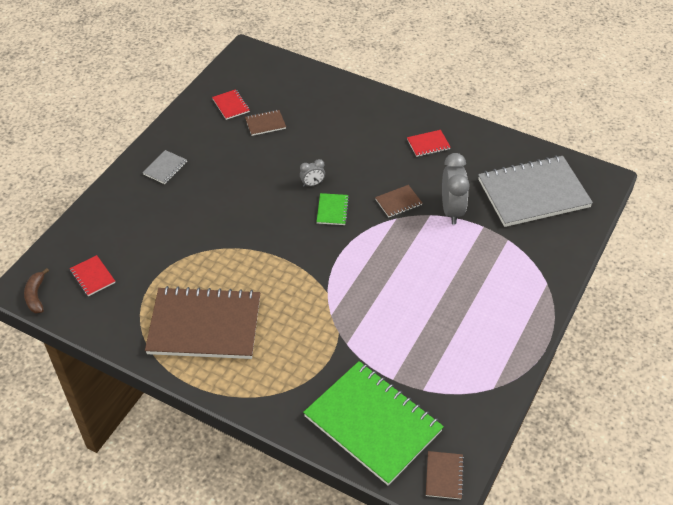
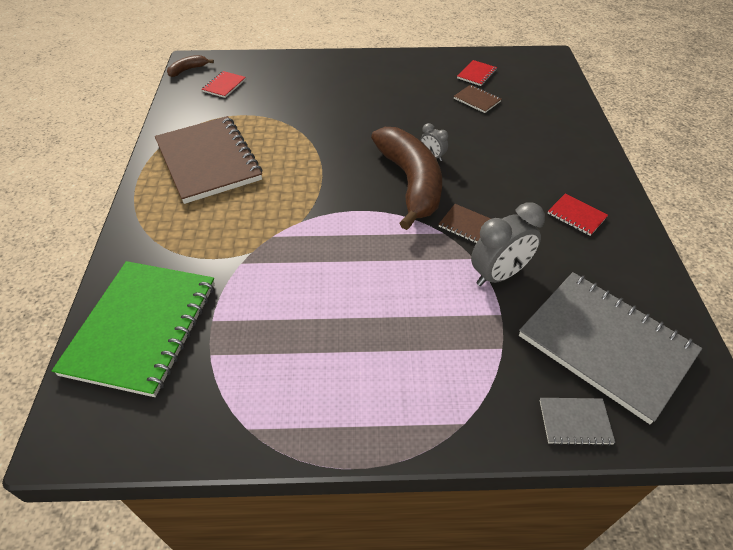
camera: 60 degrees right, 0 degrees up
grey notebook [142,150,187,184] -> grey notebook moved to [540,398,615,446]
green notebook [317,193,349,225] -> brown banana [371,127,442,230]
brown notebook [426,451,464,500] -> none

